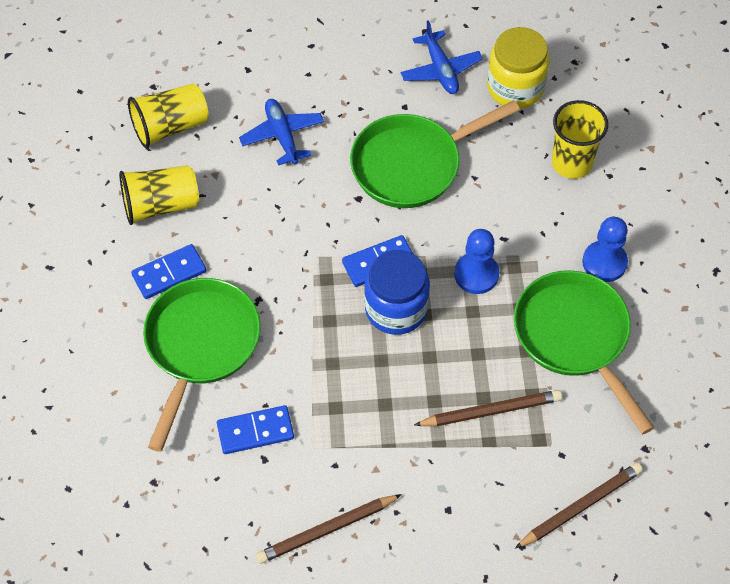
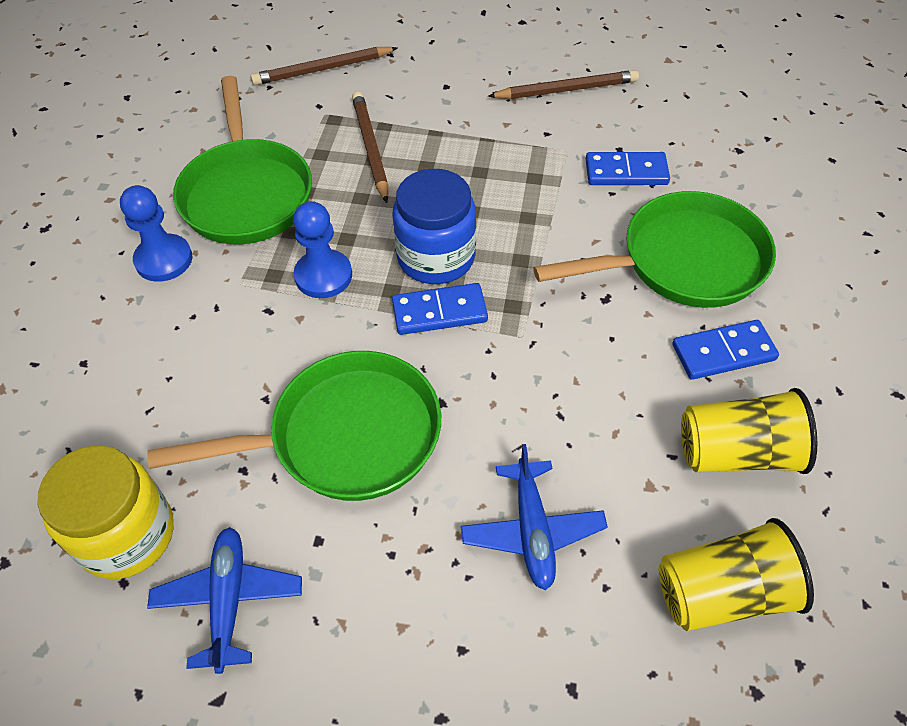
camera: 165 degrees left, 5 degrees down
green pan [143,278,261,452] -> green pan turned 135 degrees counterclockwise [533,191,776,308]
brown pencil [414,390,562,426] -> brown pencil turned 75 degrees clockwise [352,91,388,203]
yellow cup [552,100,608,179] -> none

